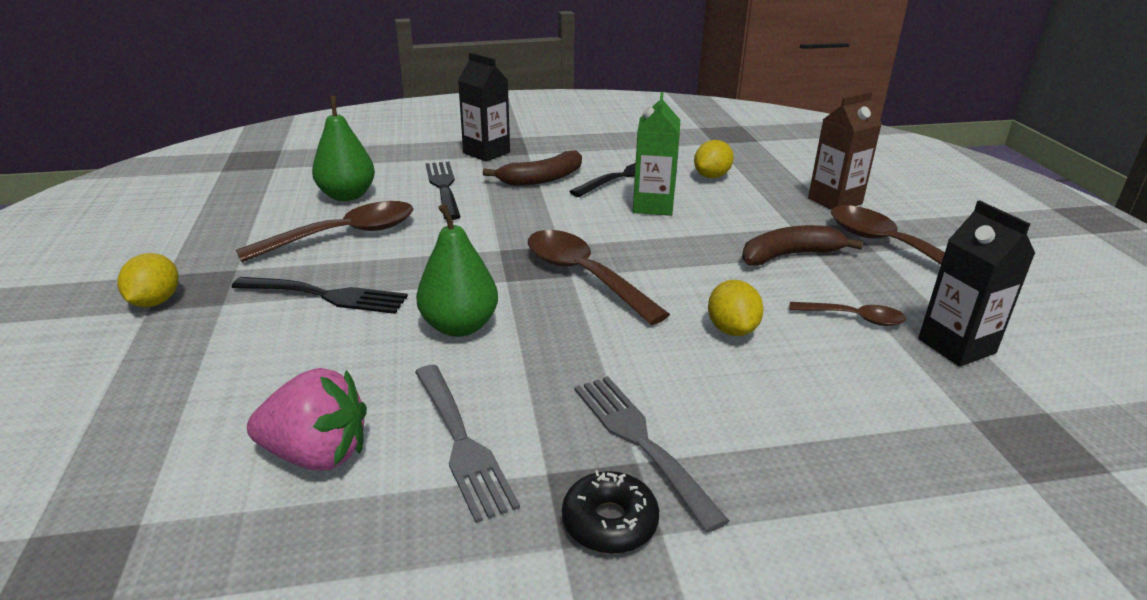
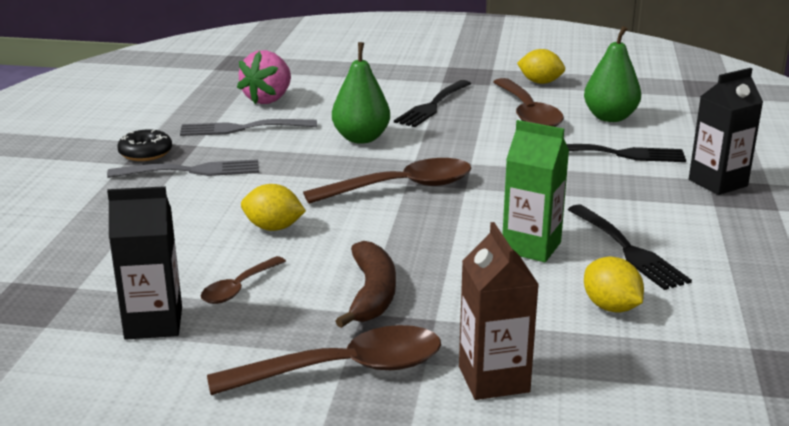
camera: 110 degrees right, 5 degrees down
yellow lemon [117,253,179,307] -> yellow lemon moved to [517,49,565,84]
brown banana [483,150,582,186] -> none

